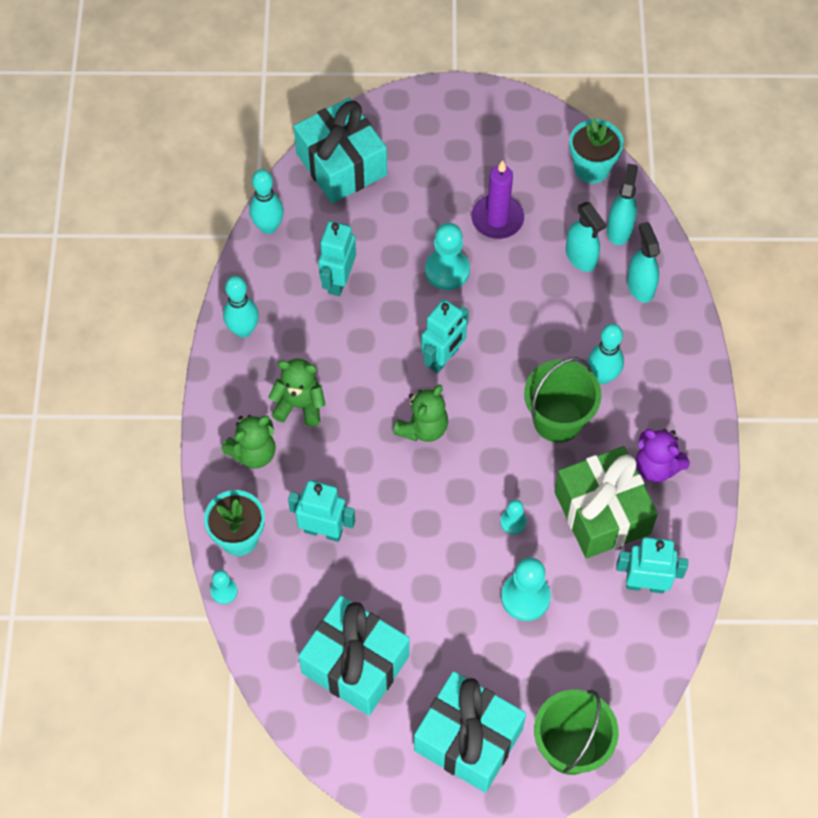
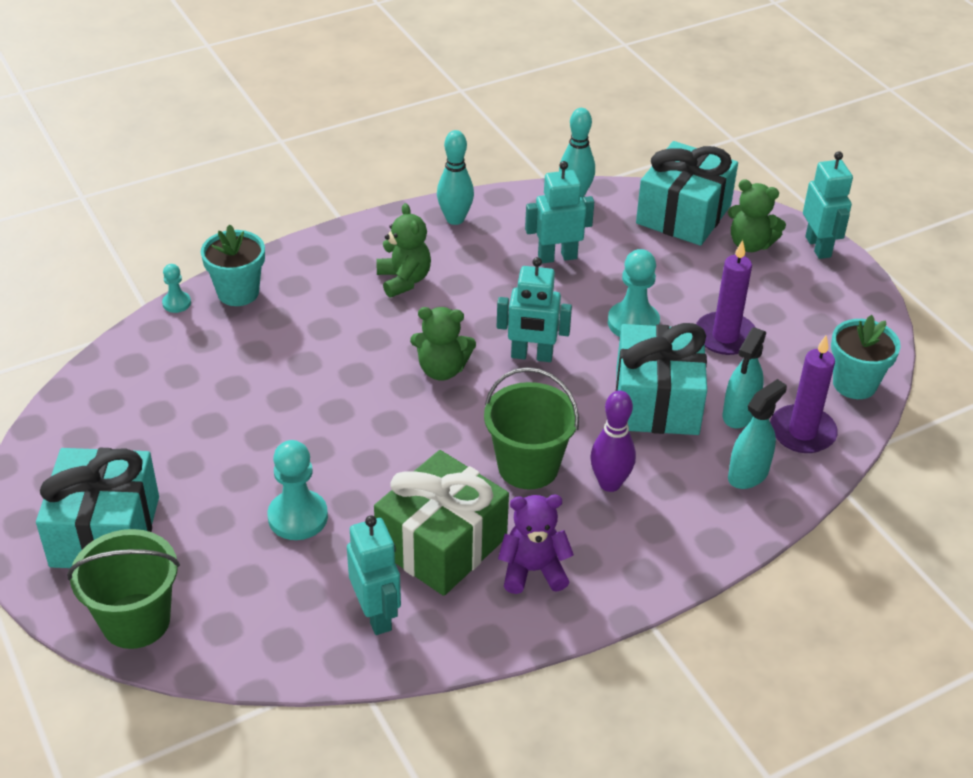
camera: 60 degrees right, 20 degrees down
green teddy bear [221,415,276,469] -> green teddy bear moved to [728,179,786,252]
turquoise robot [288,480,355,542] -> turquoise robot moved to [803,151,853,259]
turquoise gift [298,596,410,715] -> turquoise gift moved to [616,323,707,435]
turquoise pawn [500,500,527,534] -> none
turquoise bowling pin [588,324,624,384] -> purple bowling pin [590,390,636,492]
turquoise spray bottle [607,164,638,245] -> purple candle [770,336,838,453]
purple teddy bear [636,429,690,482] -> purple teddy bear turned 75 degrees clockwise [498,495,574,594]

